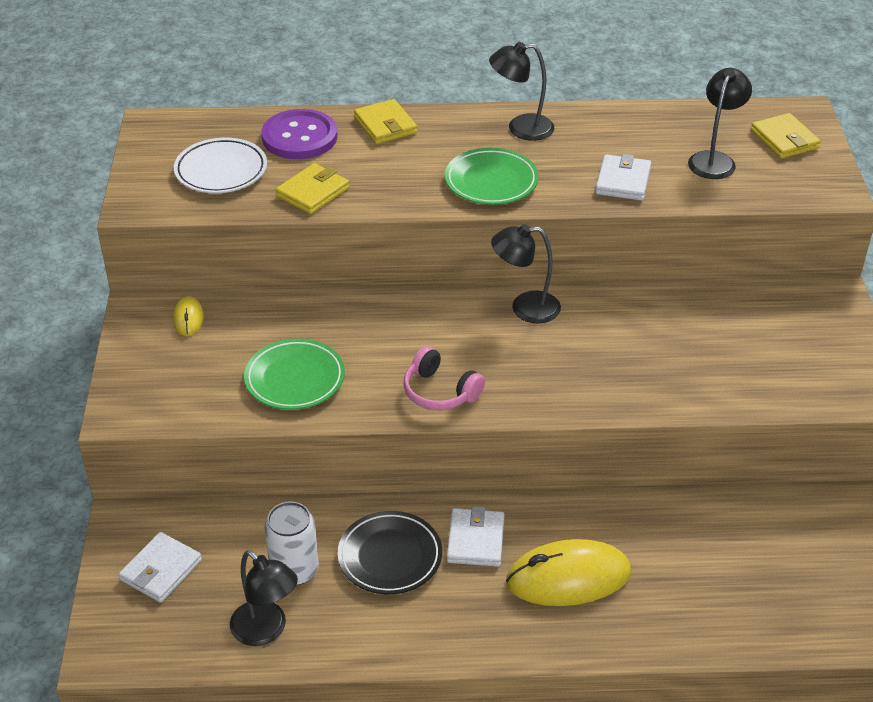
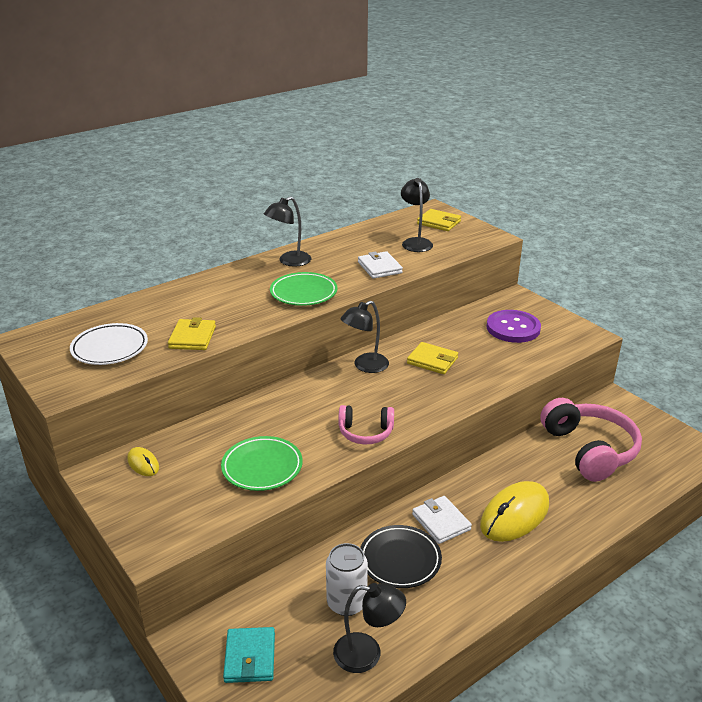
camera: 35 degrees left, 10 degrees down
white wallet [119,532,202,603] -> turquoise wallet [223,627,275,683]
purple button [261,109,337,159] -> purple button moved to [486,310,541,343]
yellow wallet [354,99,417,144] -> yellow wallet moved to [407,342,458,374]
none -> pink headphones [540,398,642,482]

